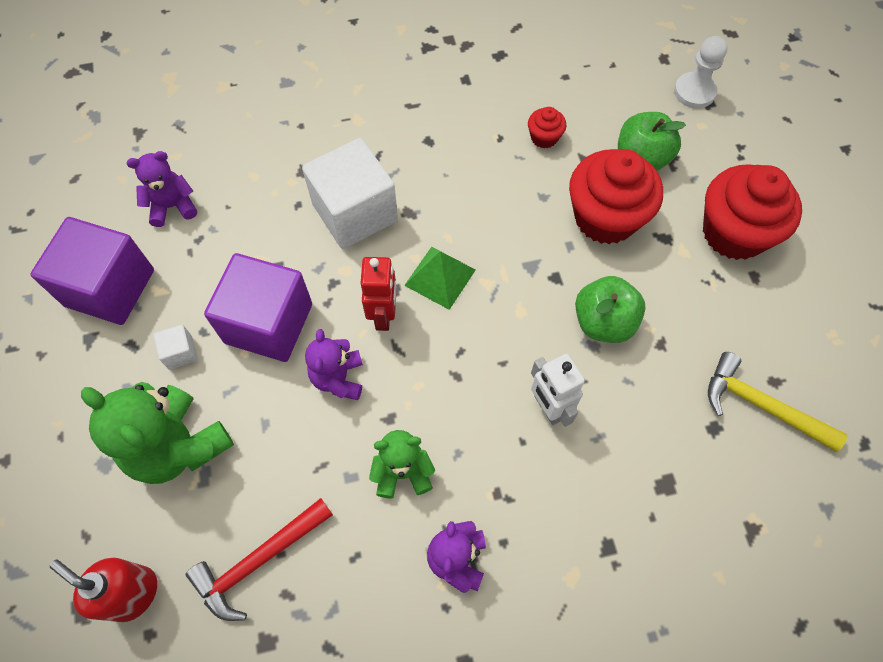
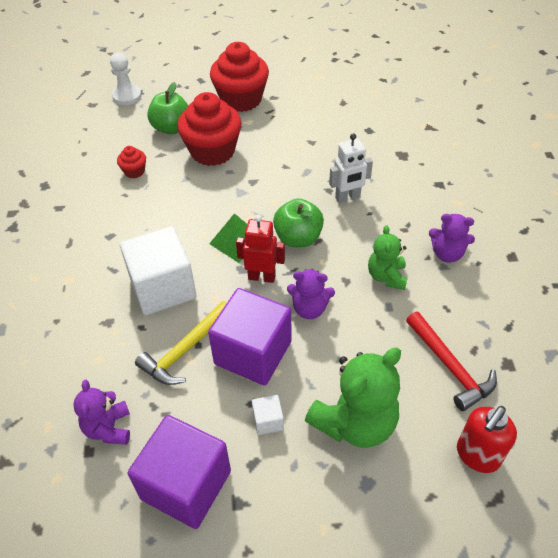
camera: 80 degrees left, 15 degrees down
green apple [575,276,646,343] -> green apple moved to [273,198,324,247]
yellow hammer [708,352,847,452] -> yellow hammer moved to [135,301,227,385]

